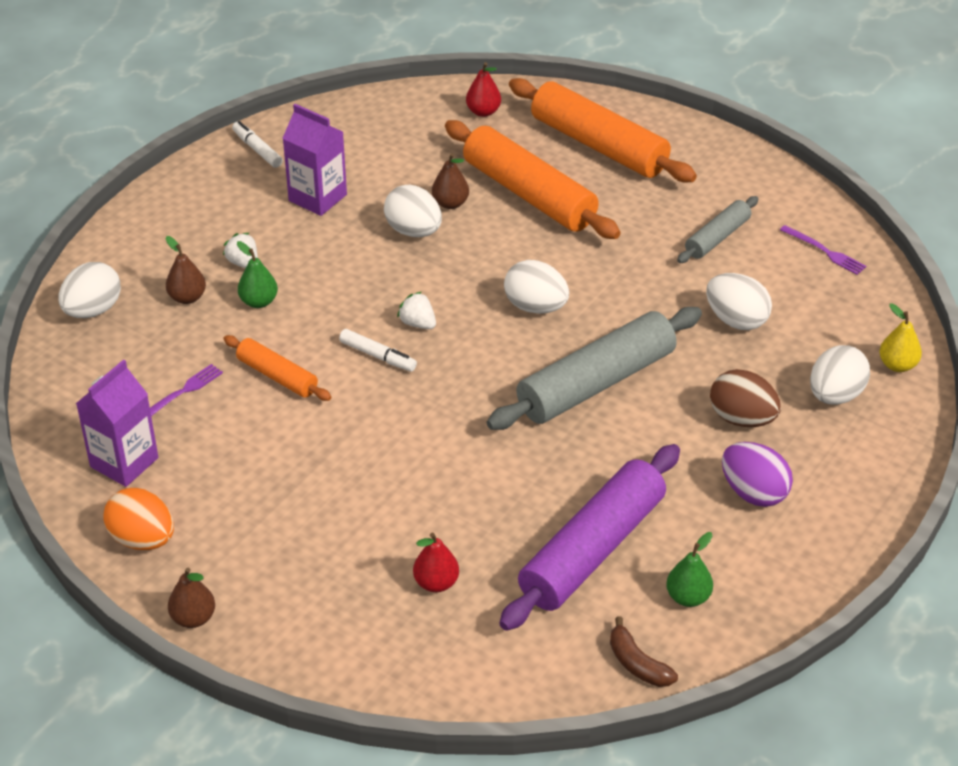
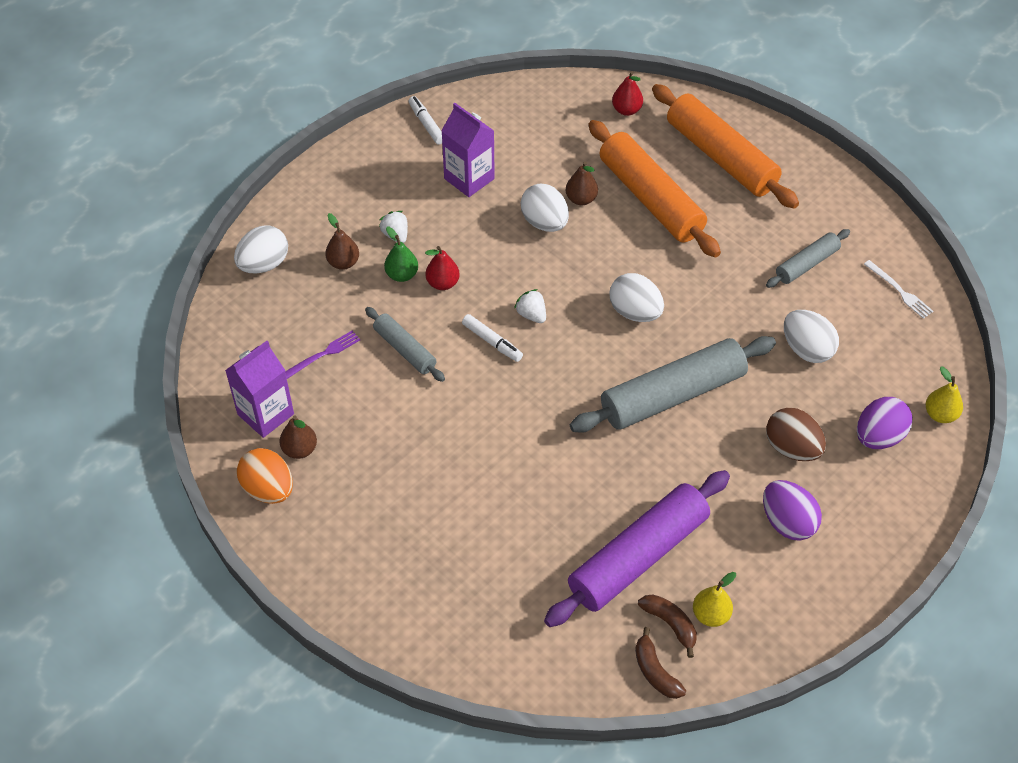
camera: 10 degrees right, 10 degrees up
brown pear [168,568,215,628] -> brown pear moved to [280,415,317,459]
orange rolling pin [223,335,332,401] -> grey rolling pin [365,307,445,382]
red pear [413,532,459,592] -> red pear moved to [425,246,460,290]
green pear [666,532,713,607] -> yellow pear [693,572,736,627]
purple fork [780,225,866,275] -> white fork [864,260,933,319]
white egg [810,345,870,405] -> purple egg [857,397,913,449]
none -> brown banana [638,595,697,658]

